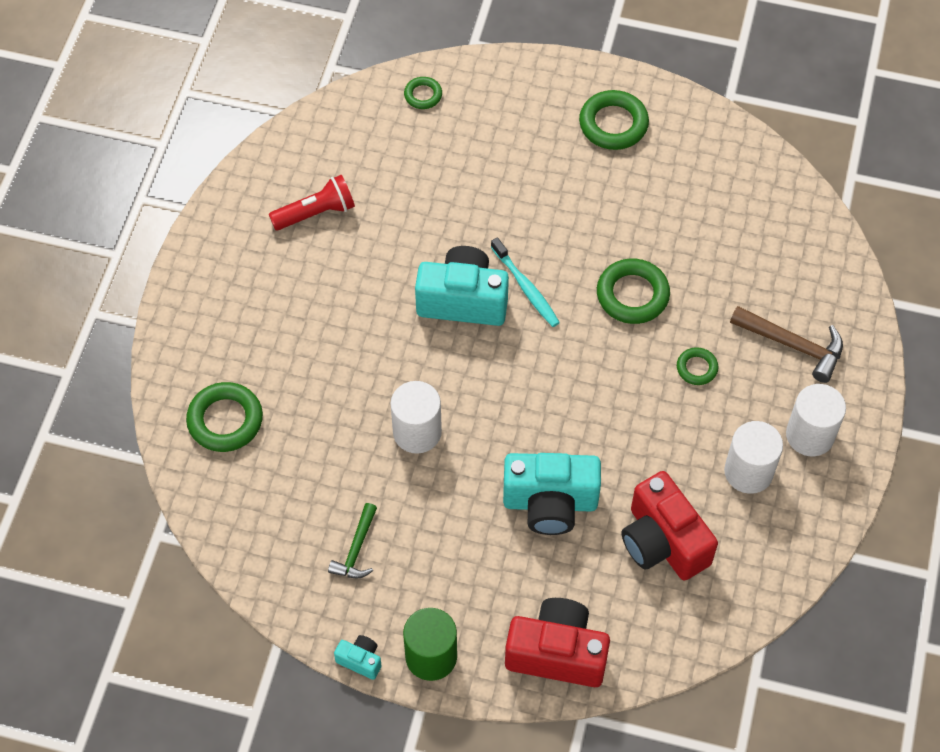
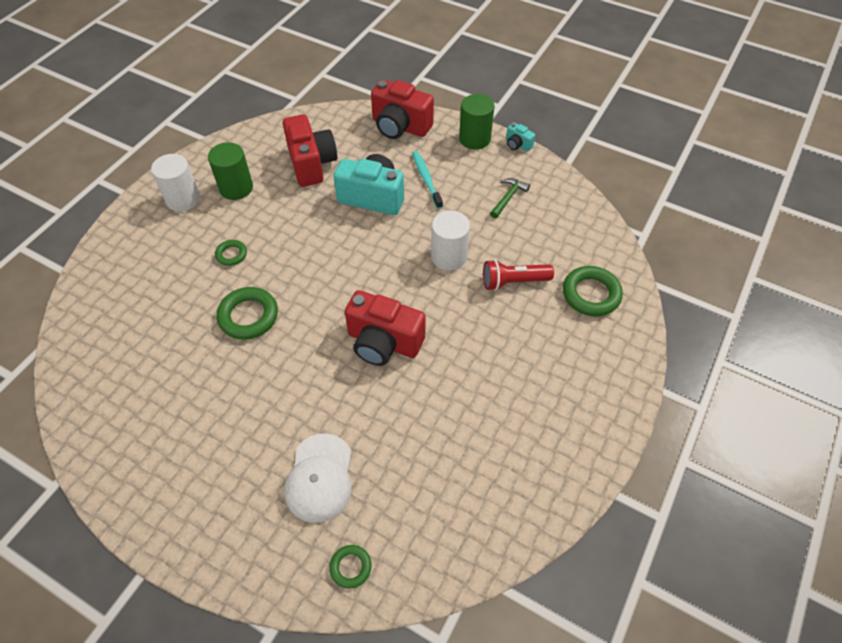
camera: 165 degrees left, 5 degrees down
red flashlight [269,175,355,230] -> red flashlight moved to [483,259,554,291]
turquoise camera [415,246,509,326] -> red camera [345,290,426,366]
turquoise toothbrush [491,238,560,327] -> turquoise toothbrush moved to [412,151,443,209]
green ring [579,90,649,150] -> none
white cylinder [724,421,783,494] -> green cylinder [208,142,253,200]
brown hammer [730,306,843,383] -> none
none -> white cap [284,433,351,523]

